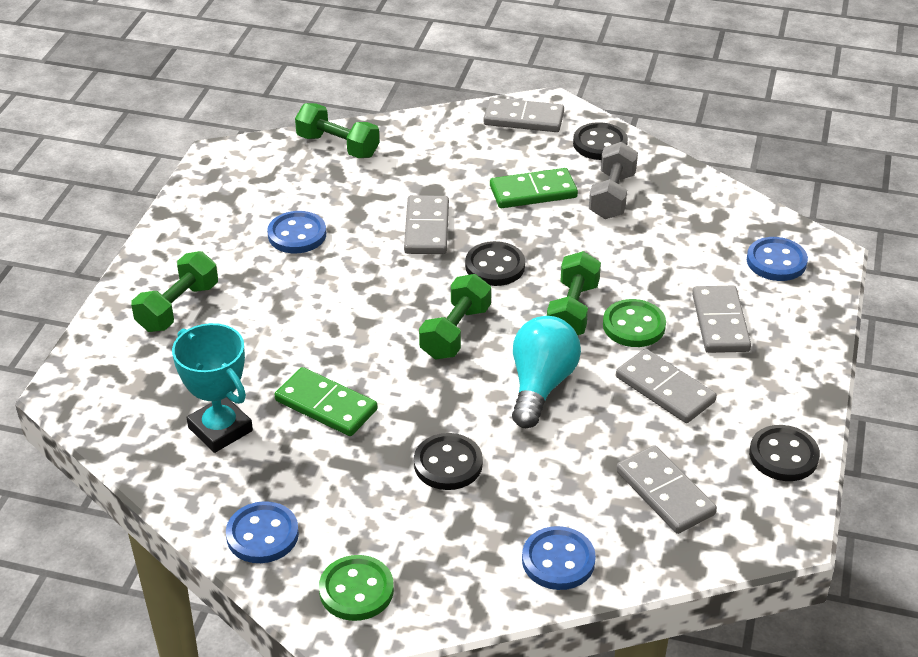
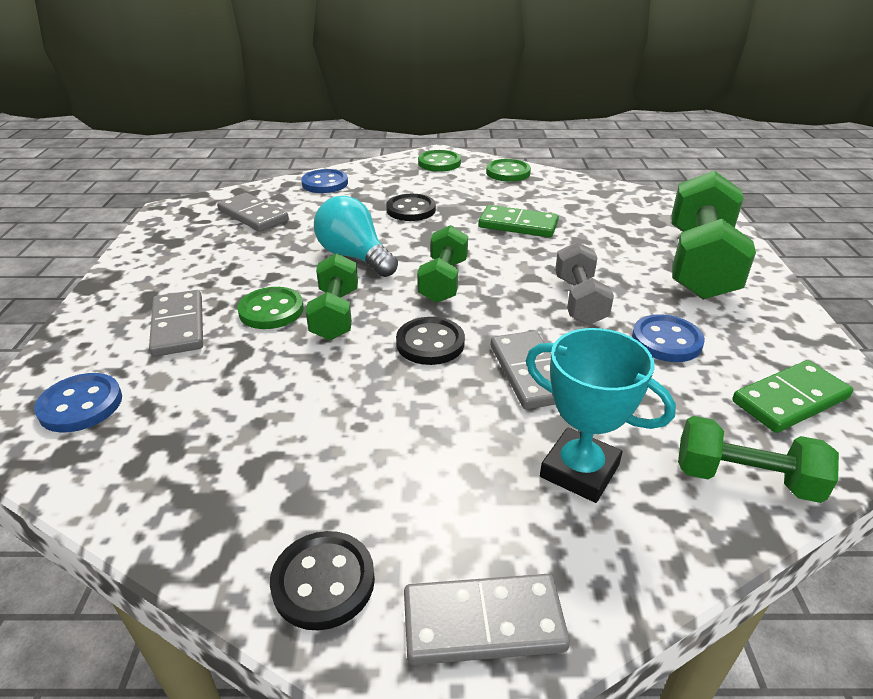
camera: 165 degrees right, 5 degrees down
green dumbbell [131,251,218,332] -> green dumbbell [671,170,756,300], size x1.76
turquoise trophy [172,323,253,453] -> turquoise trophy moved to [526,328,676,503]
blue button [226,501,299,563] -> green button [486,159,531,182]
green domino [490,168,578,208] -> green domino moved to [732,360,853,433]
turquoise light bulb [512,316,581,428] -> turquoise light bulb turned 135 degrees clockwise [314,196,398,277]
grey dumbbell [589,142,638,219] -> grey dumbbell moved to [555,242,614,325]
grey domino [616,349,717,423] -> none
black button [749,425,820,481] -> none

